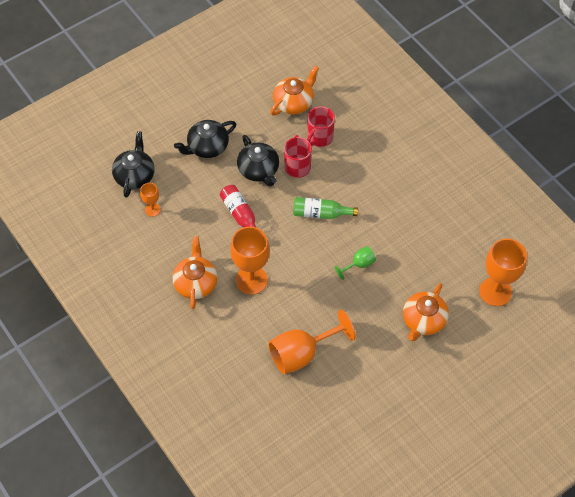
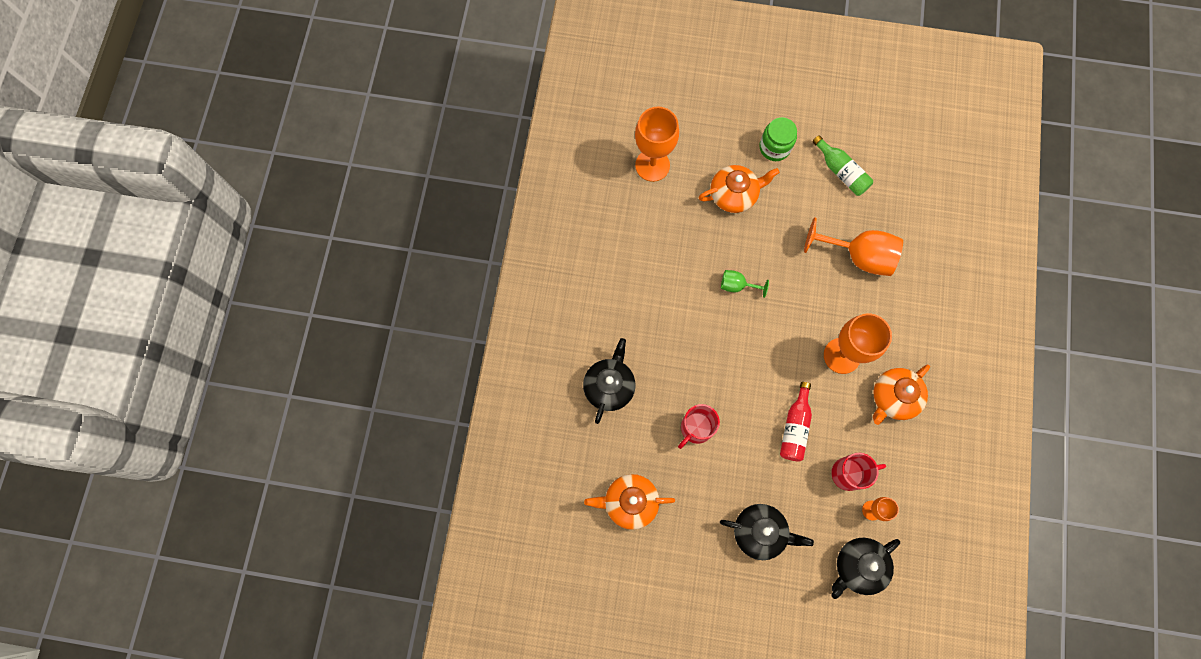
camera: 135 degrees left, 15 degrees up
black teapot [237,135,279,186] -> black teapot moved to [583,338,635,424]
green bottle [293,197,358,219] -> green bottle moved to [812,135,873,196]
red mug [307,106,335,147] -> red mug moved to [831,453,886,491]
none -> green jar [759,117,797,161]

